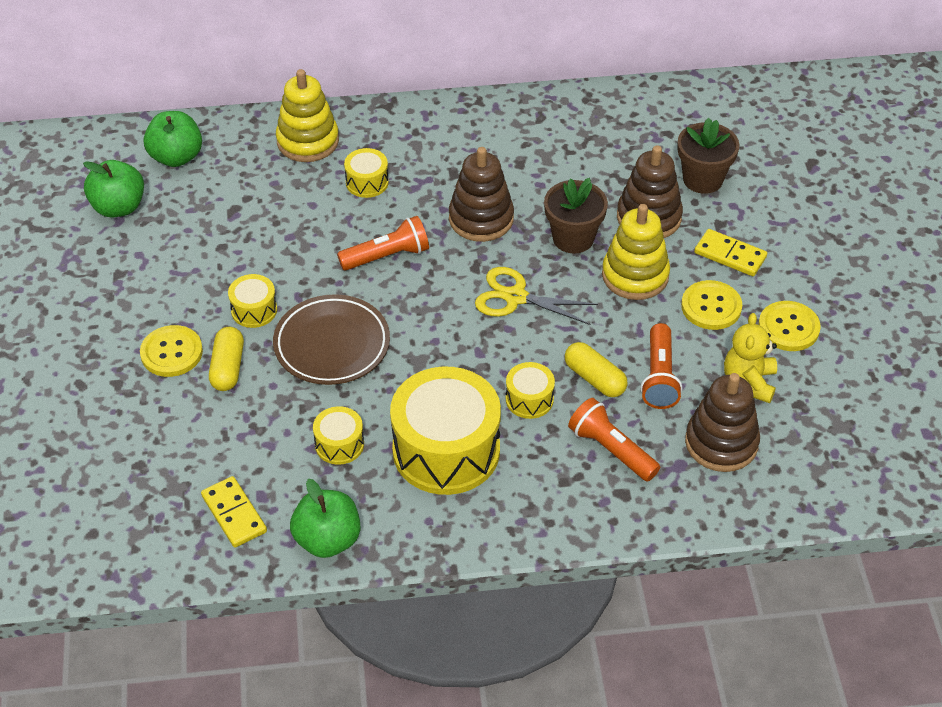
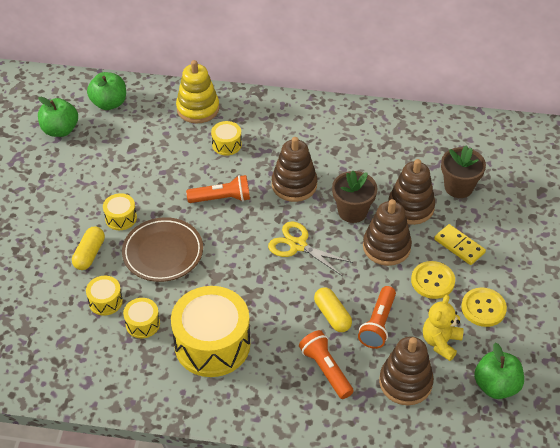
camera: 15 degrees right, 0 degrees up
yellow button [140,325,203,377] -> none
yellow domino [201,476,267,548] -> none
green apple [290,479,360,558] -> green apple moved to [474,343,524,399]
yellow drum [506,362,555,419] -> yellow drum moved to [86,276,123,316]
yellow stacking toy [602,204,670,300] -> brown stacking toy [363,199,412,266]

